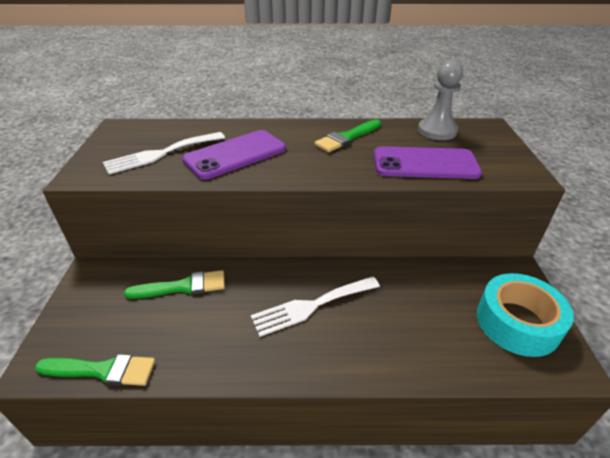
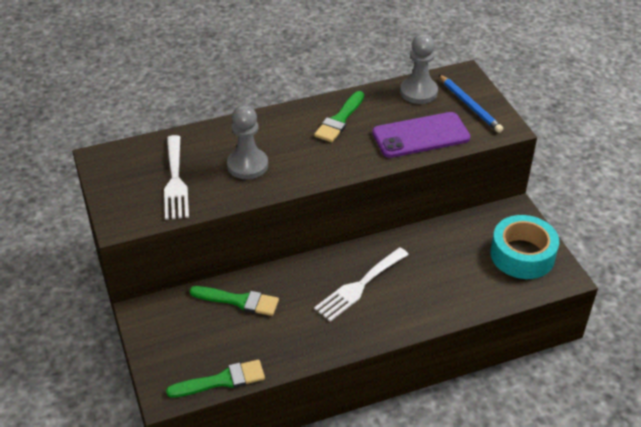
camera: 20 degrees left, 5 degrees up
white fork [103,132,225,174] -> white fork turned 45 degrees counterclockwise [164,135,189,220]
green brush [124,270,225,299] -> green brush turned 45 degrees clockwise [189,286,279,316]
purple phone [182,130,286,180] -> grey pawn [227,105,268,179]
none -> blue pencil [439,74,503,133]

